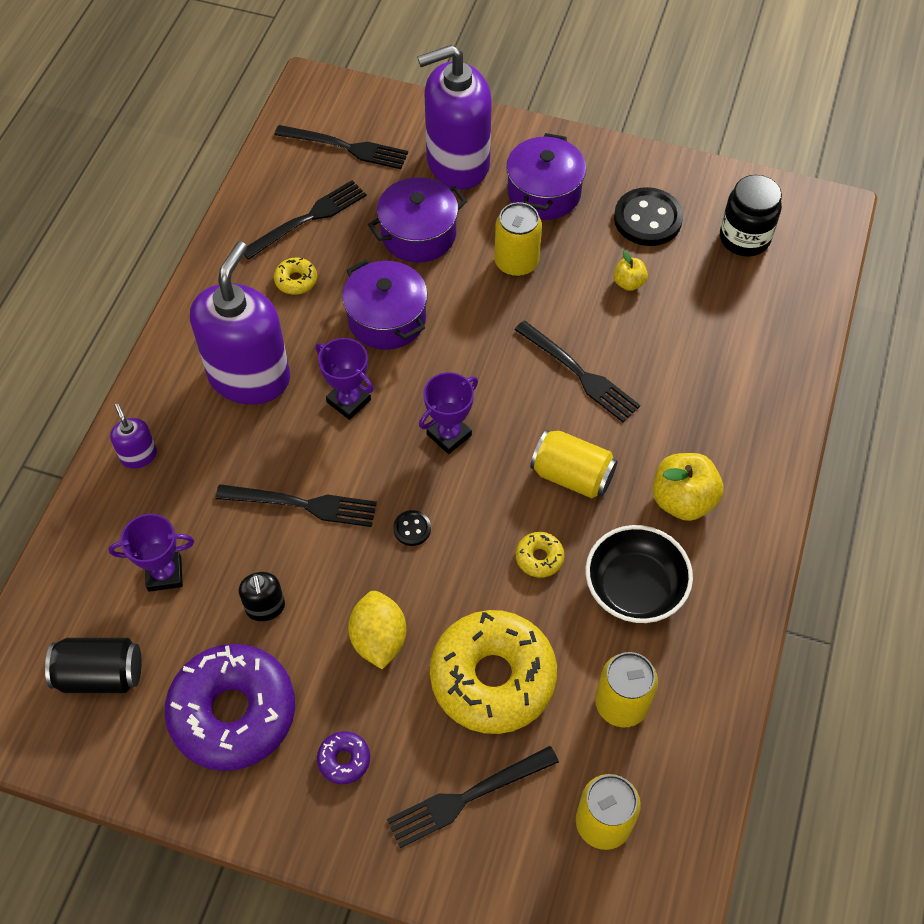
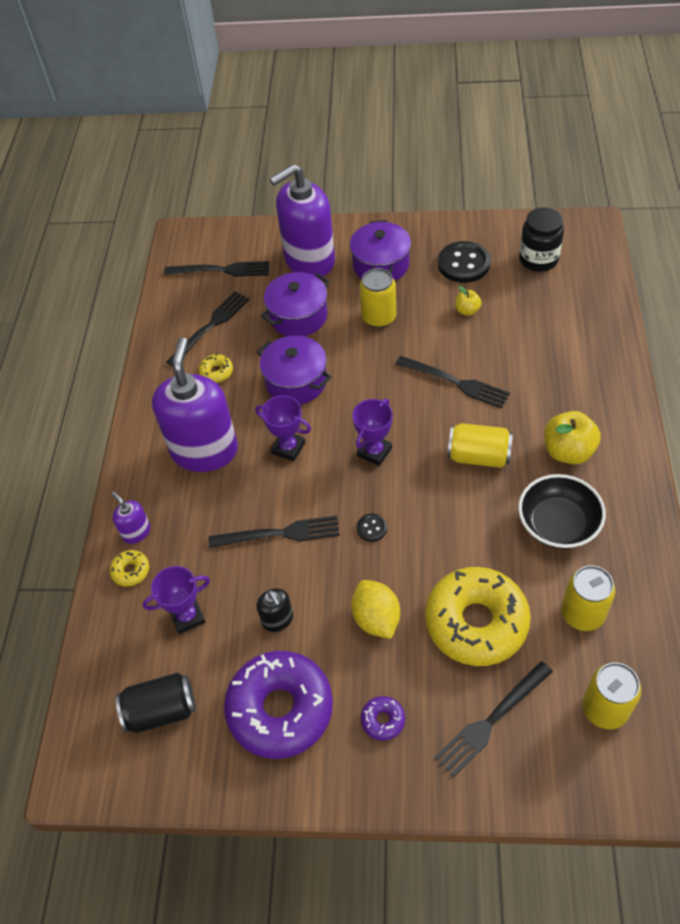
camera: 10 degrees left, 5 degrees down
yellow donut [516,532,565,578] -> yellow donut moved to [110,550,149,587]

